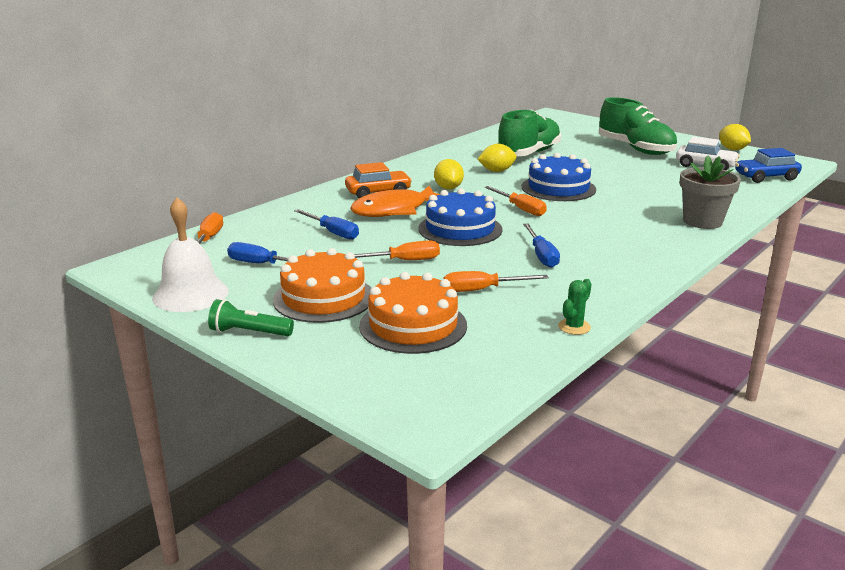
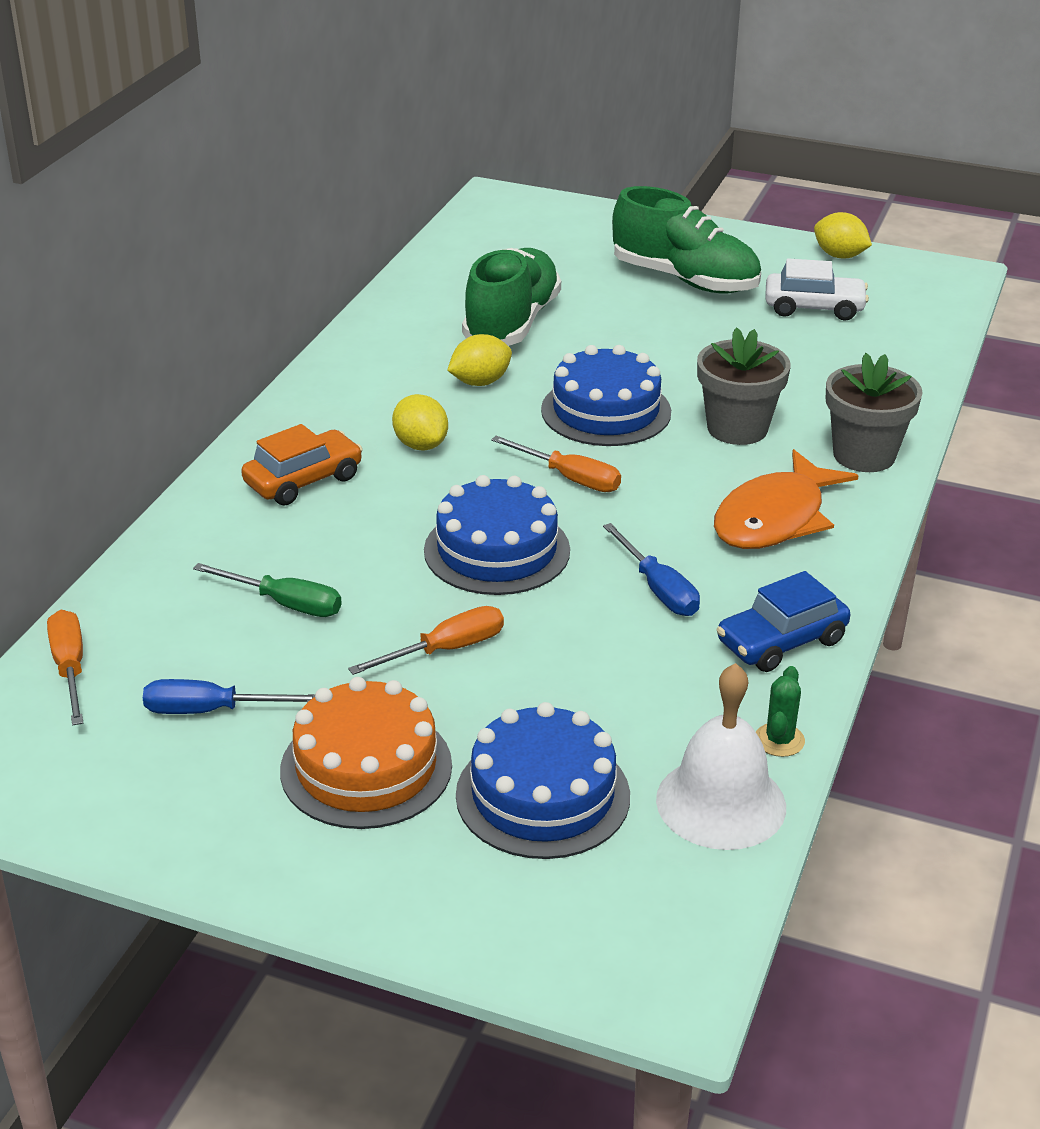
camera: 20 degrees left, 10 degrees up
white bell [152,197,229,312] -> white bell moved to [656,663,786,850]
green flashlight [208,299,294,336] -> none
blue screwdriver [294,209,359,240] -> green screwdriver [193,563,342,617]
orange fish [350,186,440,217] -> orange fish moved to [714,449,859,549]
orange cake [359,272,467,354] -> blue cake [456,702,630,859]
orange screwdriver [444,271,549,292] -> none
blue car [735,148,802,183] -> blue car moved to [716,571,850,672]
none -> grey flower pot [697,327,791,445]

